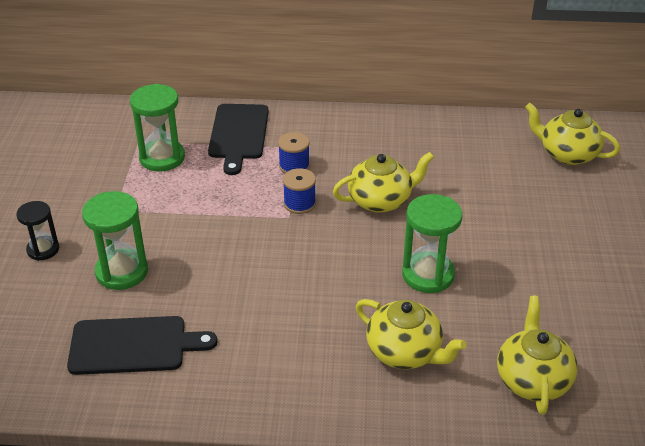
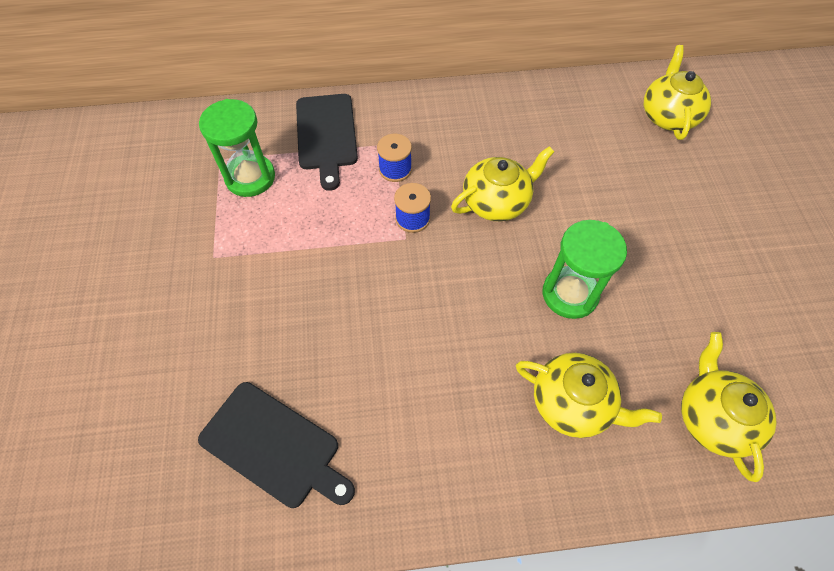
camera: 10 degrees left, 20 degrees up
black hourglass [16,201,59,261] -> none
black cutting board [67,316,217,375] -> black cutting board turned 45 degrees clockwise [198,382,355,508]
green hourglass [82,191,148,290] -> none
yellow teapot [525,103,620,165] -> yellow teapot turned 75 degrees clockwise [644,45,711,140]

